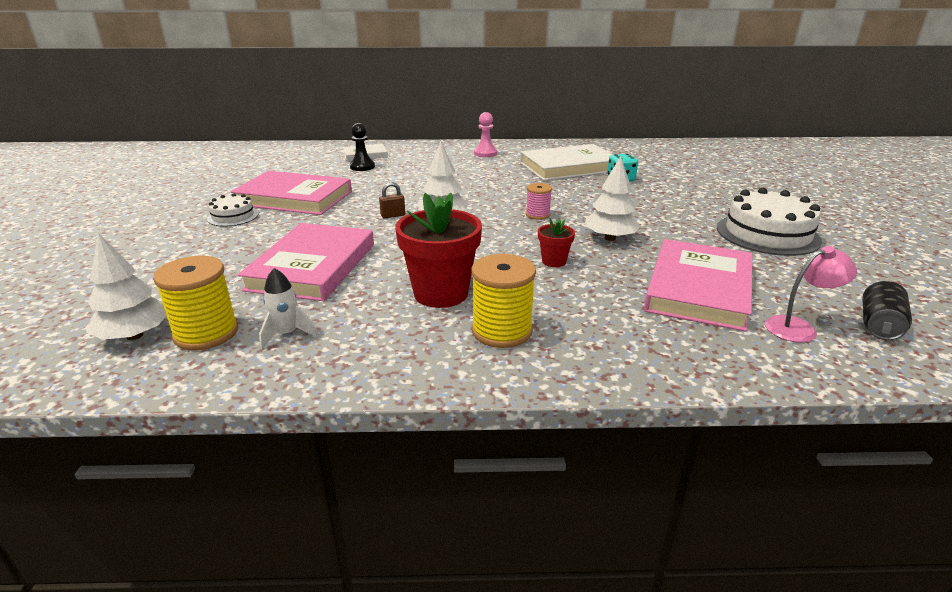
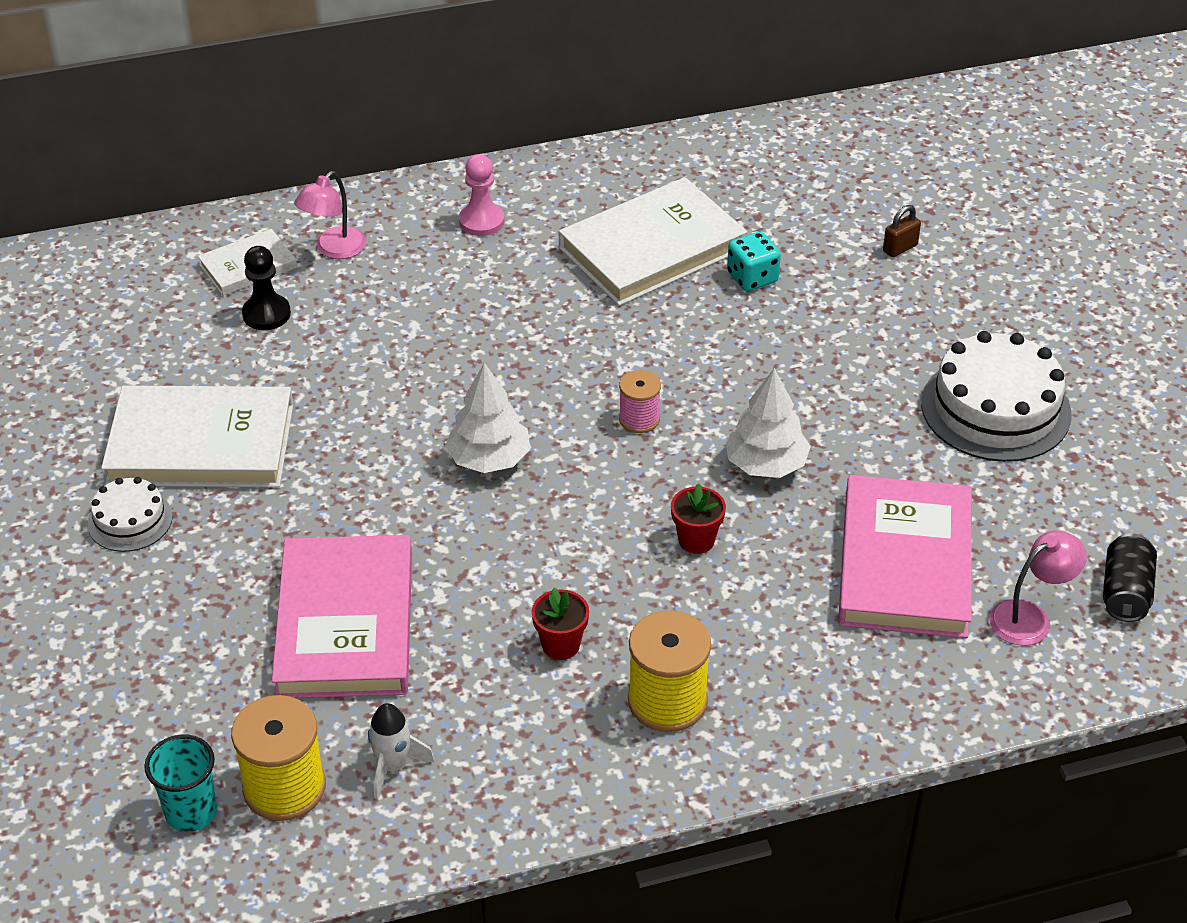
camera: 15 degrees left, 15 degrees up
white tree [86,233,167,340] -> turquoise cup [144,734,217,832]
pink book [231,171,352,215] -> white book [101,385,293,487]
brown padlock [379,182,405,218] -> brown padlock moved to [883,205,921,258]
red flower pot [395,193,482,308] -> red flower pot [532,588,589,660], size x0.49
none -> pink lamp [294,171,366,259]

